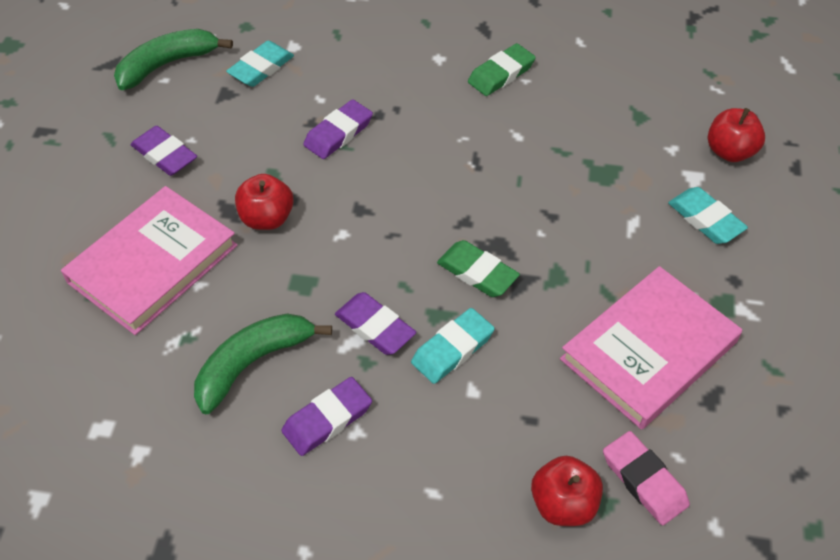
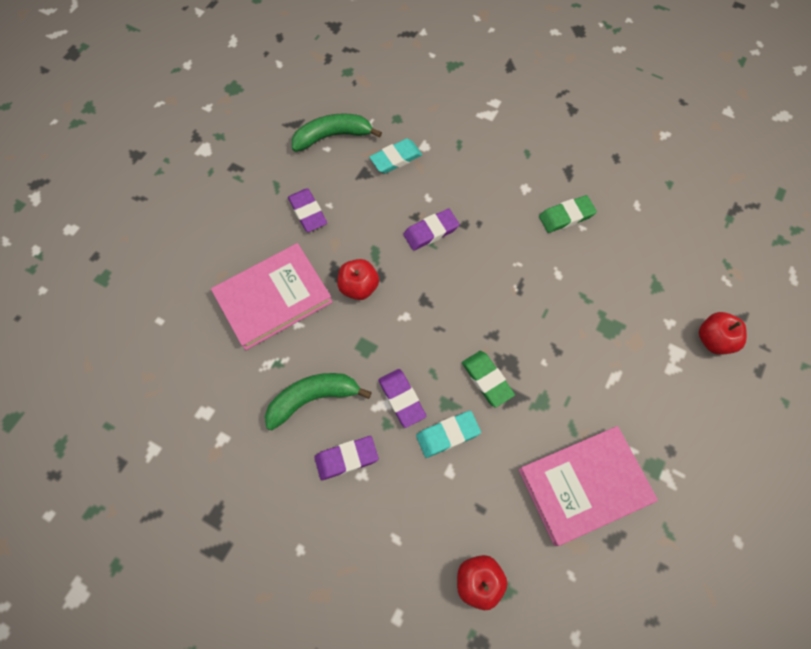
camera: 20 degrees right, 15 degrees up
pink eraser [603,431,690,525] -> none
turquoise eraser [668,187,748,244] -> none

